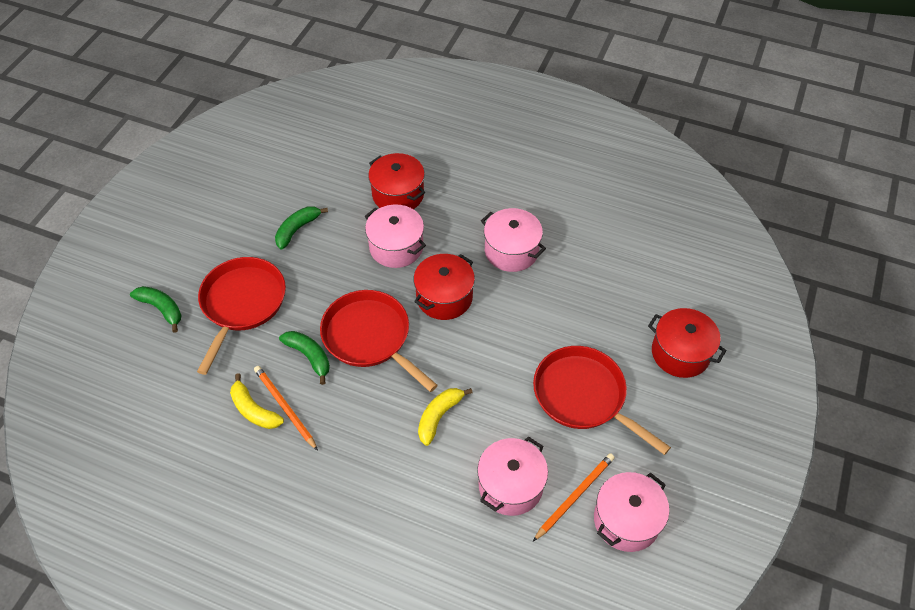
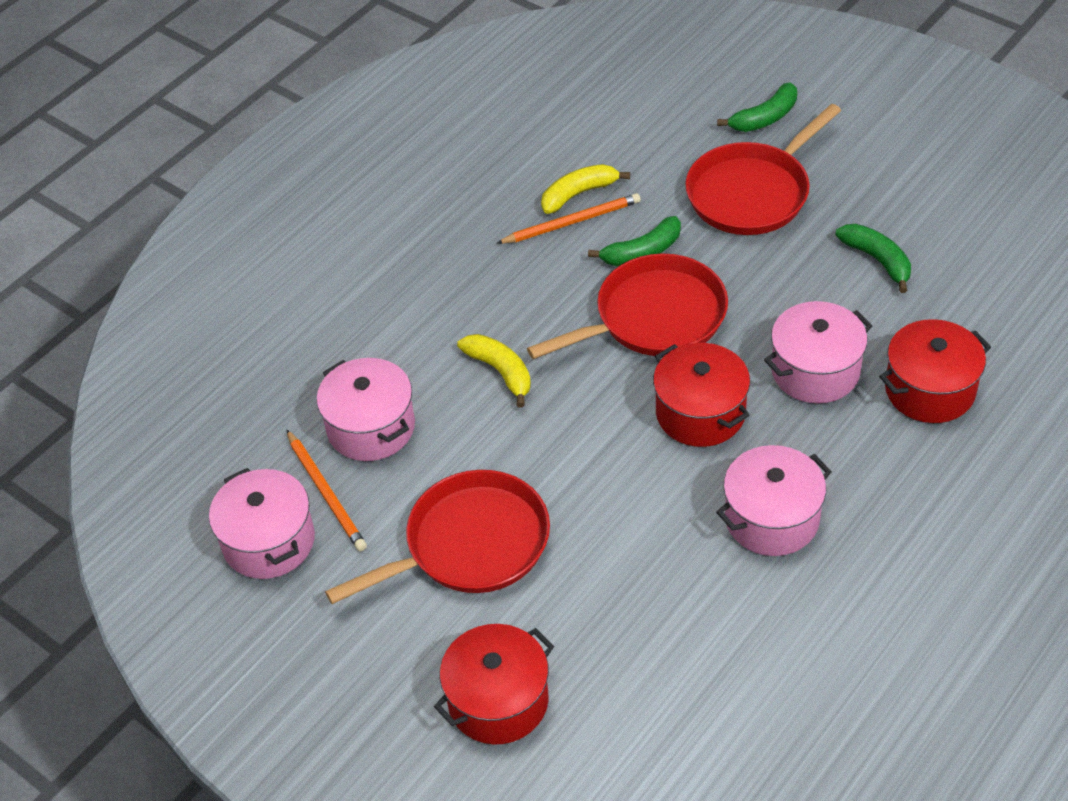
camera: 110 degrees right, 5 degrees down
red pan [197,257,286,375] -> red pan turned 105 degrees clockwise [685,104,841,235]

